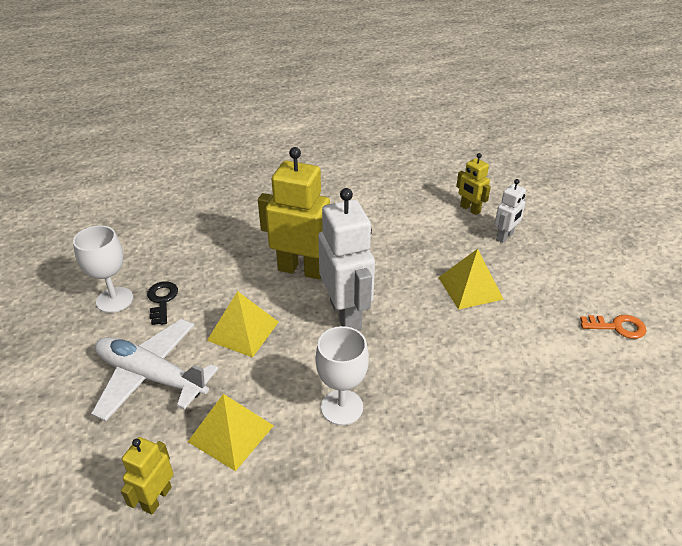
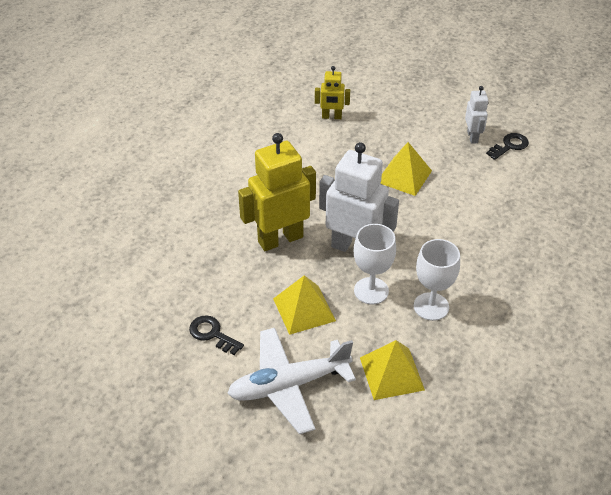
camera: 45 degrees left, 5 degrees up
white goblet [73,225,133,313] -> white goblet moved to [354,224,396,305]
yellow robot [121,437,173,515] -> none
white robot [494,179,526,243] -> white robot moved to [465,86,489,144]
orange key [580,315,646,339] -> black key [486,133,529,160]

